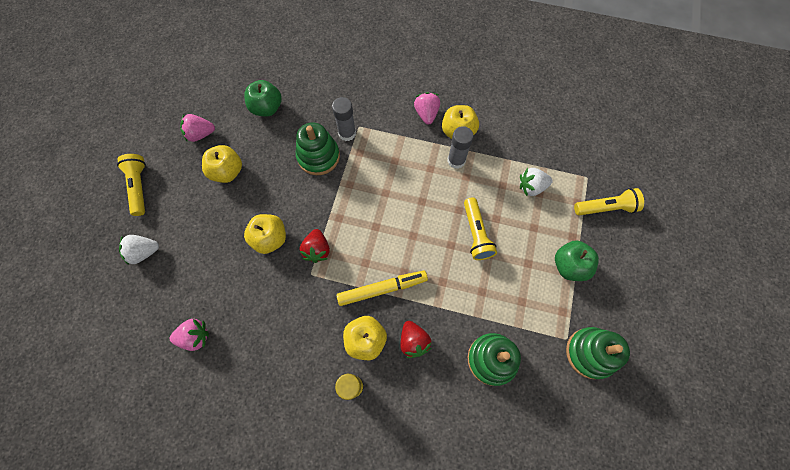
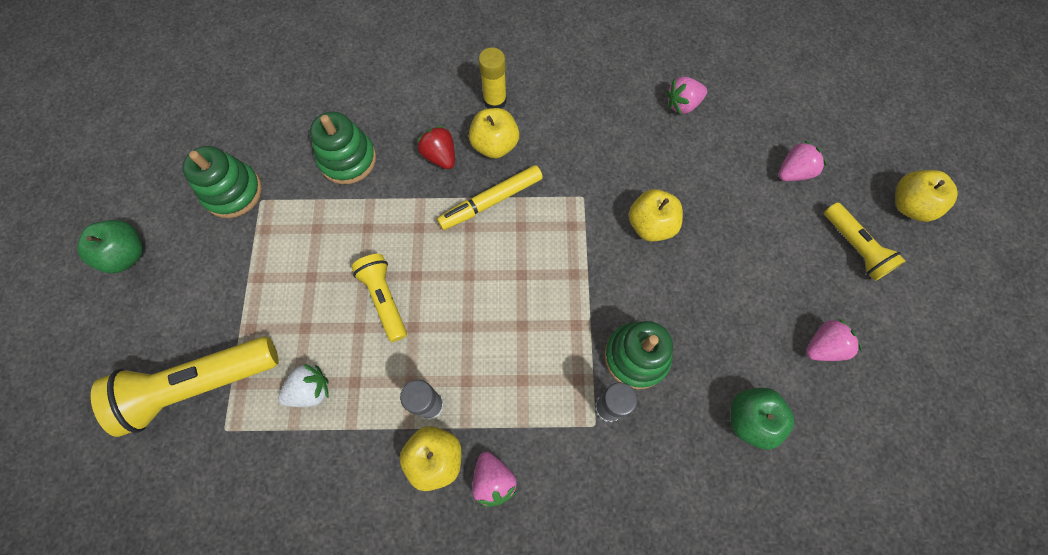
camera: 165 degrees right, 0 degrees up
white strawberry [119,235,159,265] -> pink strawberry [778,140,826,181]
yellow apple [202,145,242,183] -> yellow apple moved to [895,170,958,222]
red strawberry [300,229,330,263] -> none
green apple [555,240,599,281] -> green apple moved to [77,220,143,273]
yellow flashlight [574,188,644,215] -> yellow flashlight [91,336,279,437], size x1.68

